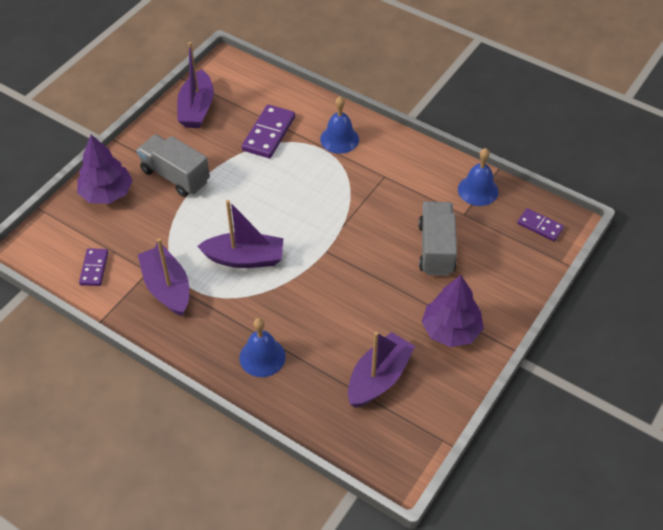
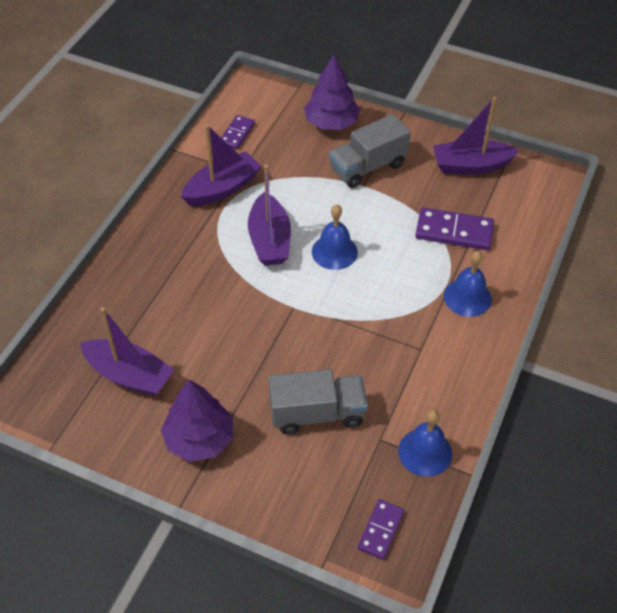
camera: 80 degrees right, 0 degrees up
purple domino [79,248,108,286] -> purple domino turned 60 degrees counterclockwise [221,115,255,149]
grey truck [137,134,210,197] -> grey truck turned 150 degrees counterclockwise [329,114,411,188]
blue bell [239,318,286,377] -> blue bell moved to [312,204,358,270]

